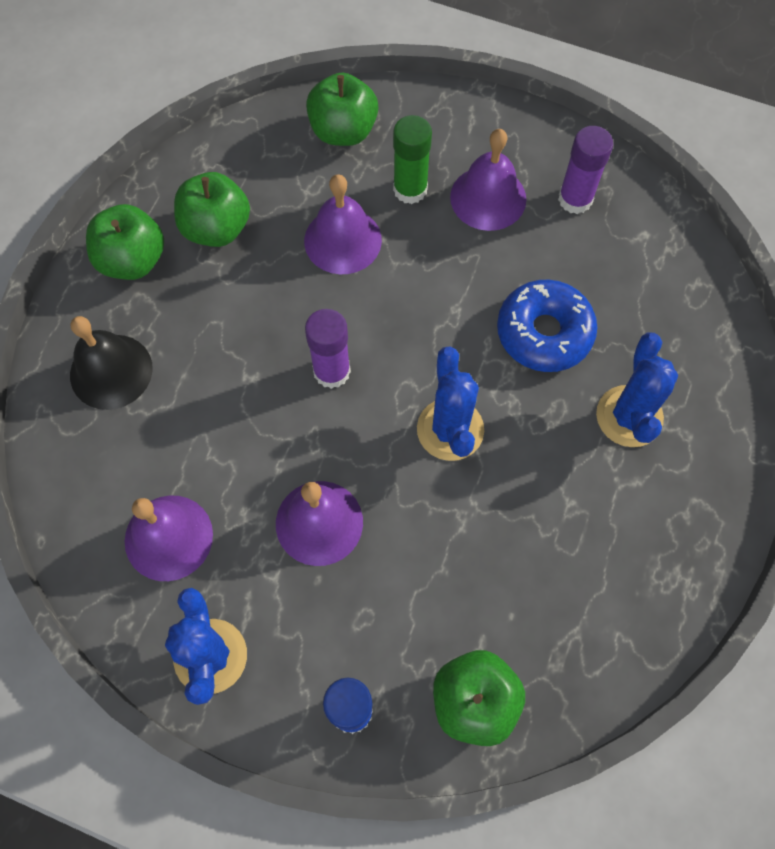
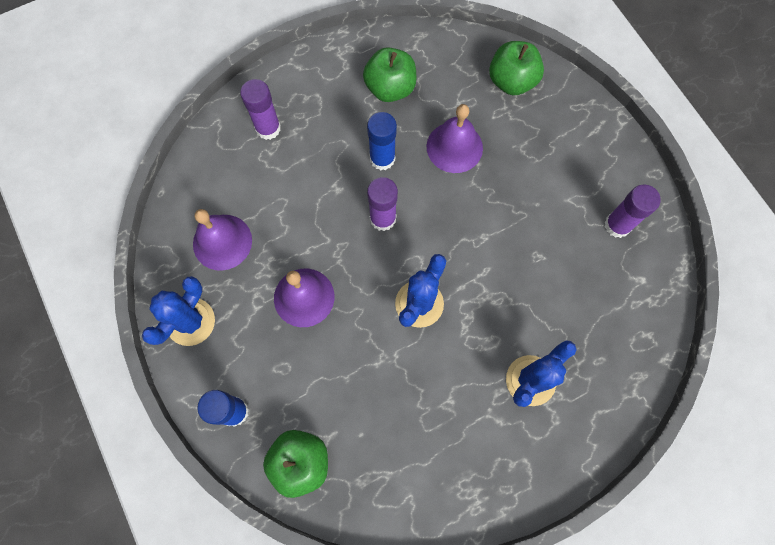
camera: 40 degrees right, 5 degrees up
black bell [70,316,153,410] -> purple glue stick [240,79,281,140]
green apple [86,204,164,280] -> none
green glue stick [393,115,432,204] -> none
purple bell [450,129,526,231] -> none
blue donut [497,280,597,372] -> none
none -> blue glue stick [367,112,397,170]

